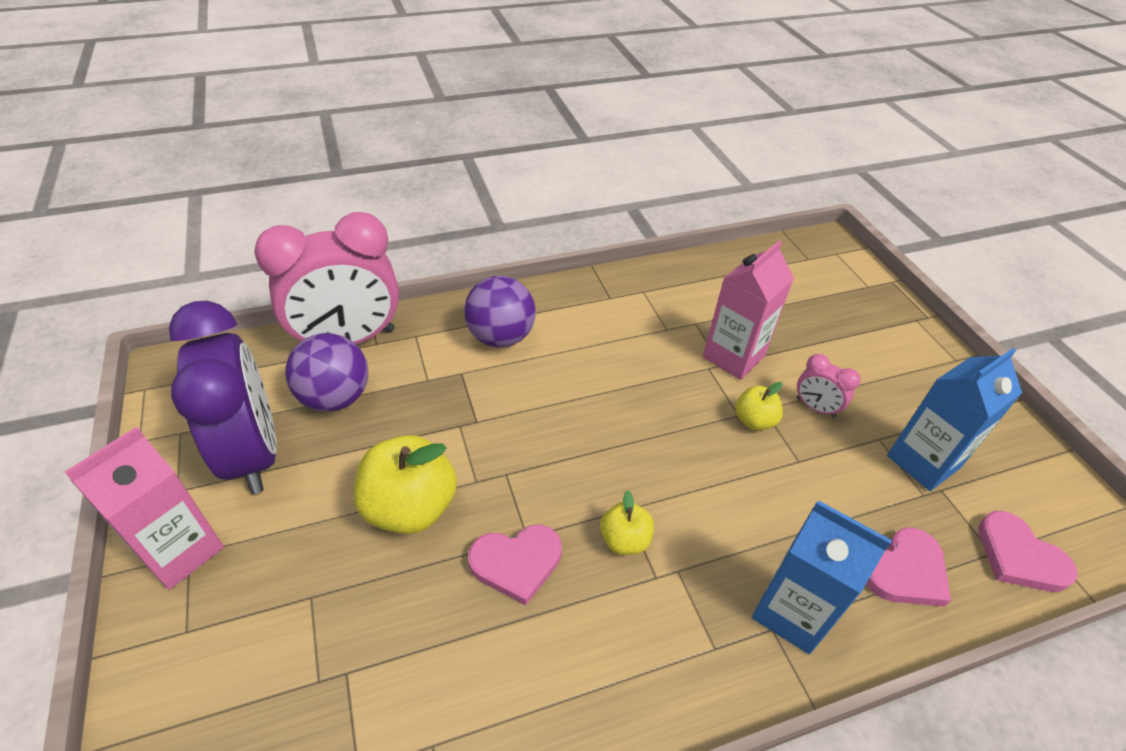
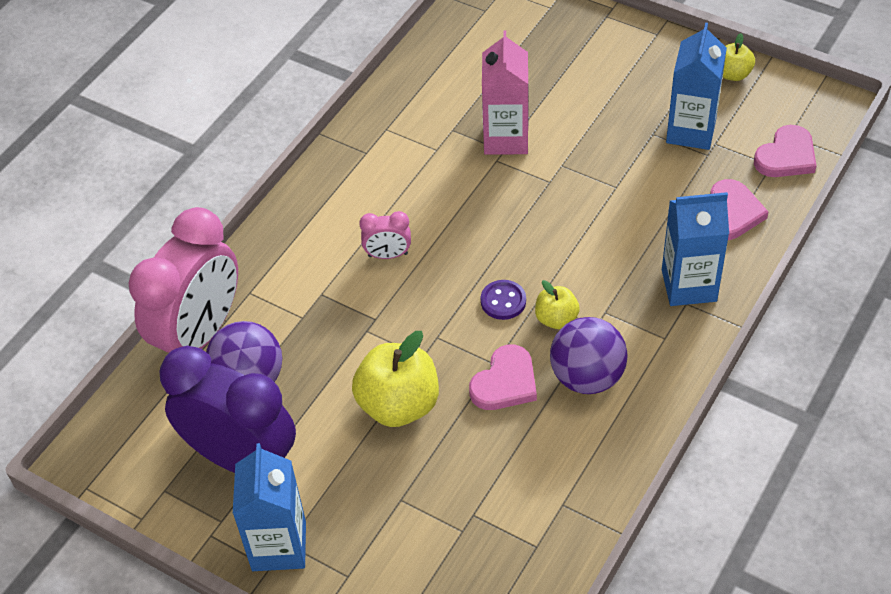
camera: 35 degrees left, 5 degrees up
pink carton [65,427,224,590] -> blue carton [233,443,306,571]
purple ball [464,276,535,348] -> purple ball moved to [550,317,628,394]
yellow apple [735,382,783,430] -> yellow apple moved to [723,33,755,81]
pink clock [797,354,861,418] -> pink clock moved to [359,211,411,259]
pink heart [978,511,1078,592] -> pink heart turned 60 degrees counterclockwise [754,125,816,177]
none -> purple button [481,280,526,320]

